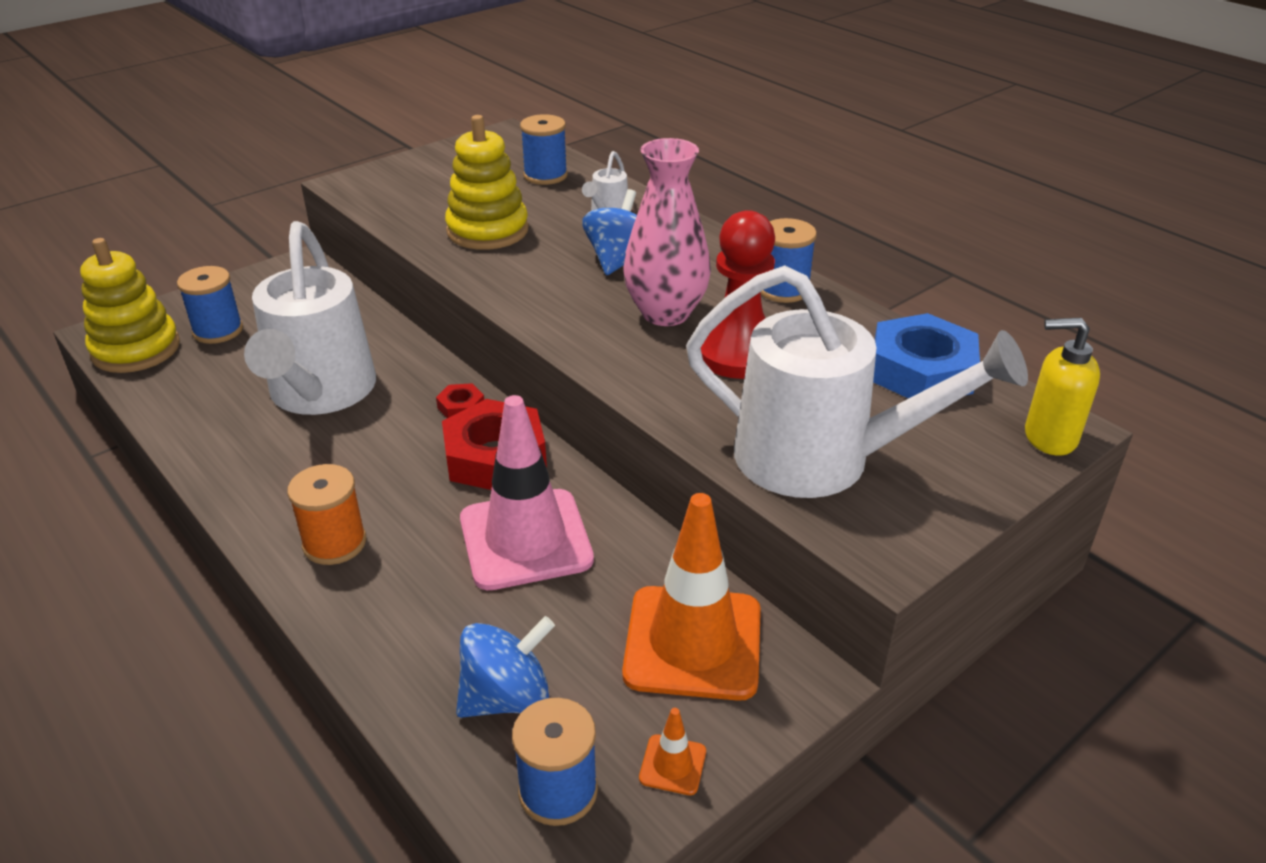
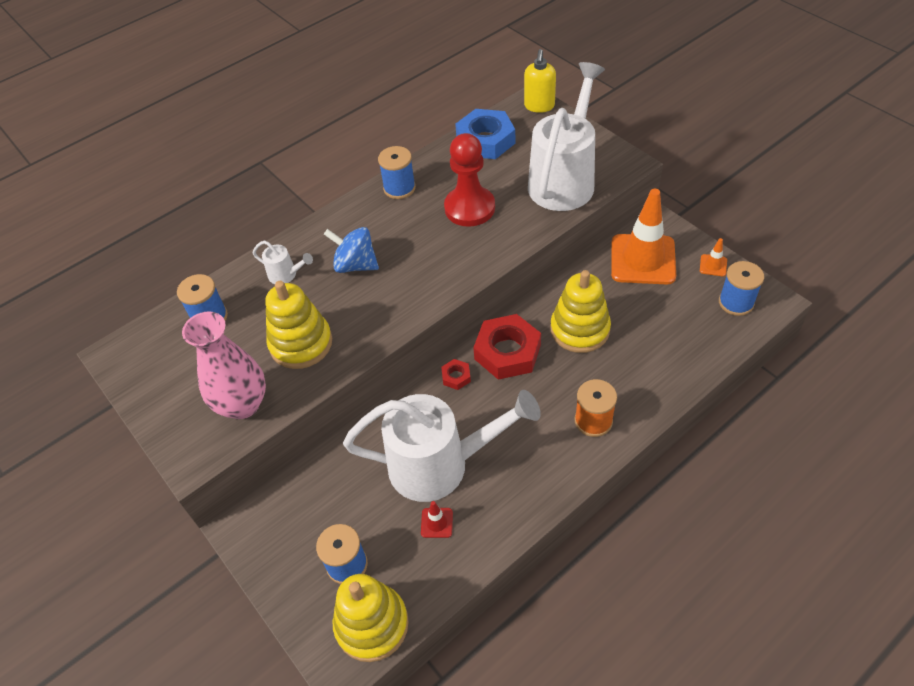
camera: 85 degrees left, 15 degrees up
blue spinning top [456,616,555,718] -> none
pink traffic cone [460,395,594,590] -> yellow stacking toy [550,270,611,353]
pink vase [623,138,711,326] -> pink vase moved to [182,311,266,419]
none -> red traffic cone [421,501,453,538]

